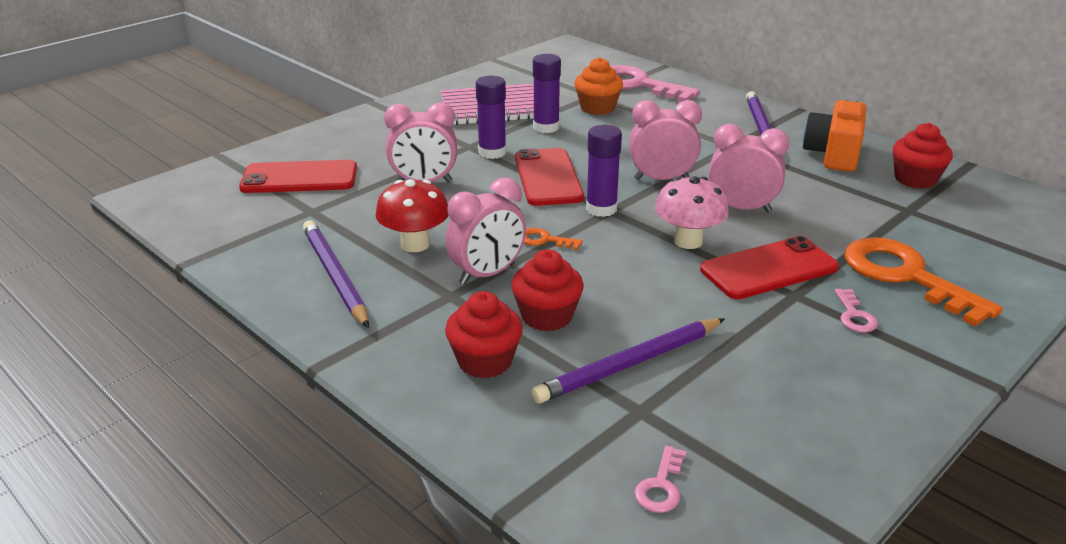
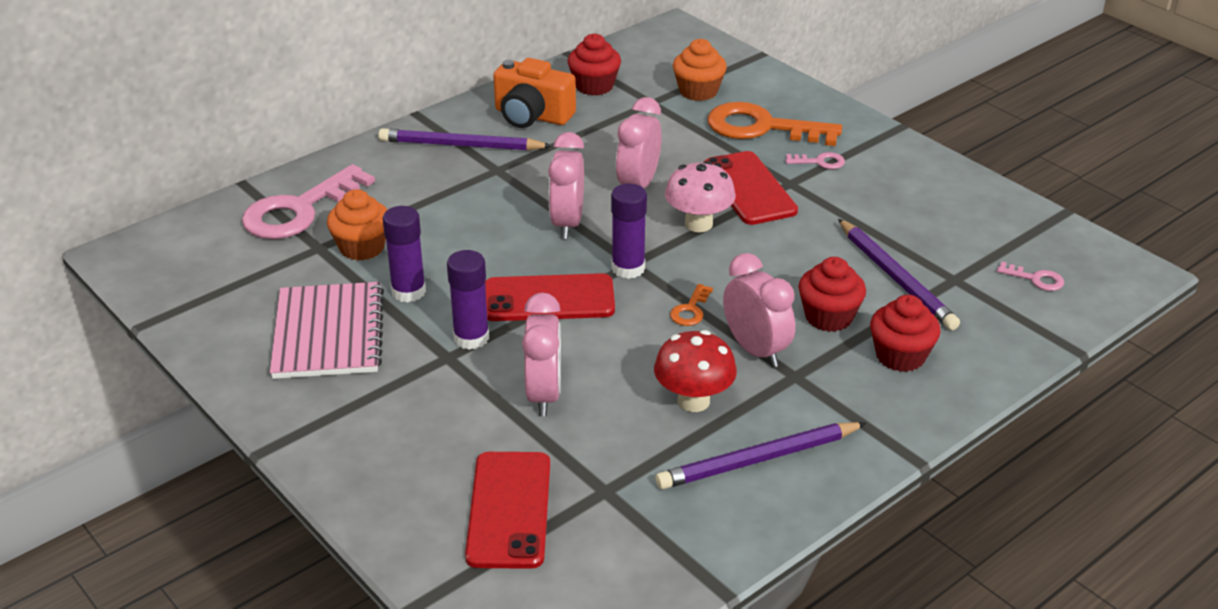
camera: 85 degrees left, 5 degrees up
orange key [844,237,1003,326] -> orange key turned 45 degrees clockwise [708,102,842,146]
none -> orange cupcake [673,39,727,101]

